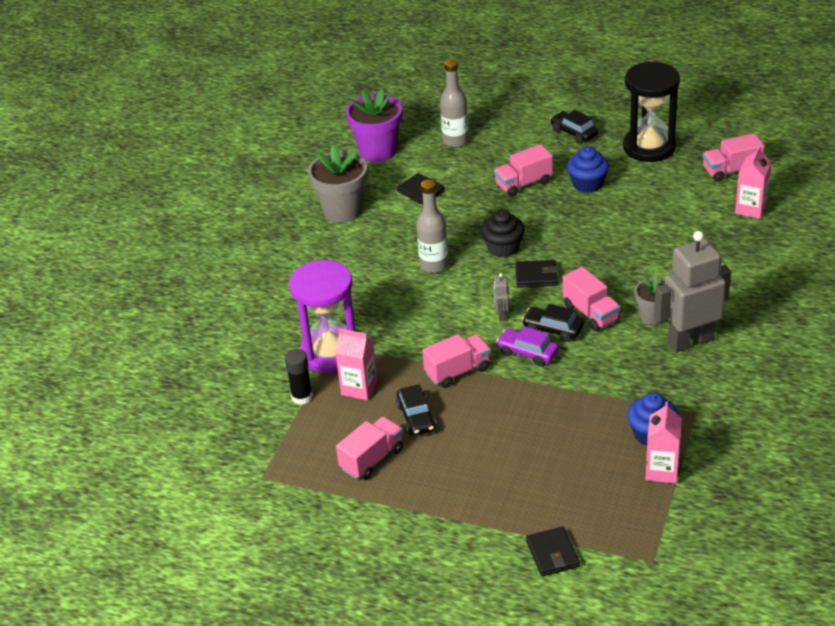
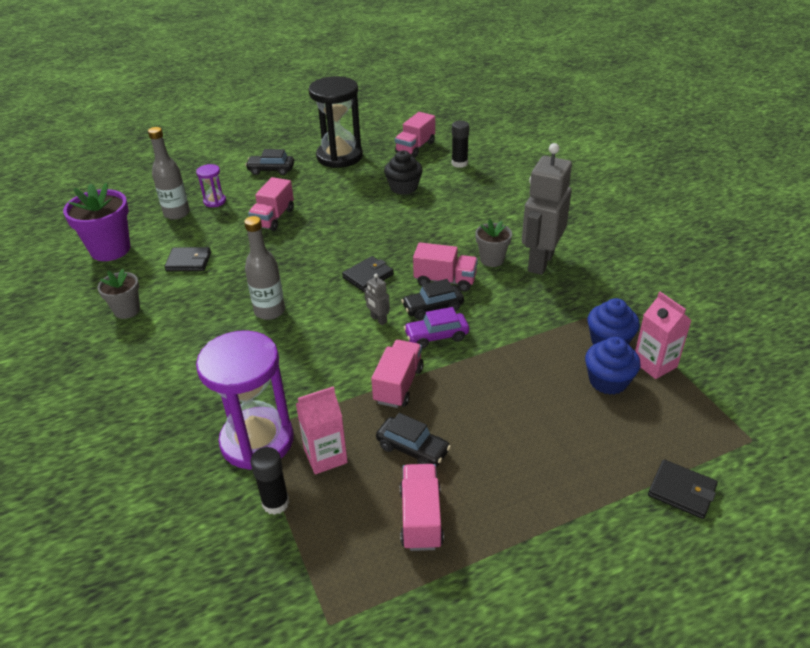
camera: 45 degrees left, 0 degrees up
grey flower pot [308,145,367,223] -> grey flower pot [97,269,140,319], size x0.59
black cupcake [481,209,525,258] -> black cupcake moved to [384,151,423,195]
blue cupcake [567,146,609,193] -> blue cupcake moved to [585,337,641,395]
pink carton [735,146,771,219] -> black glue stick [452,121,469,168]
none -> purple hourglass [196,164,226,207]

